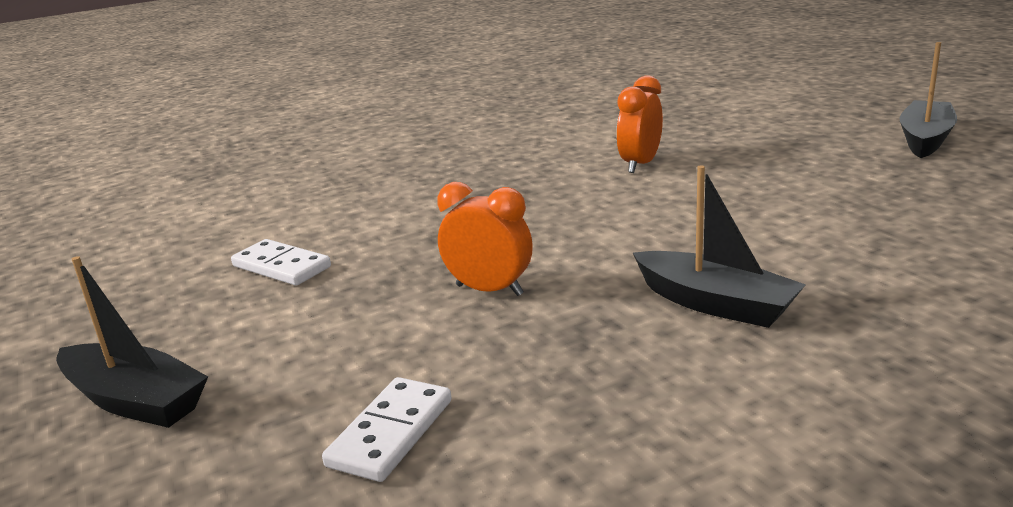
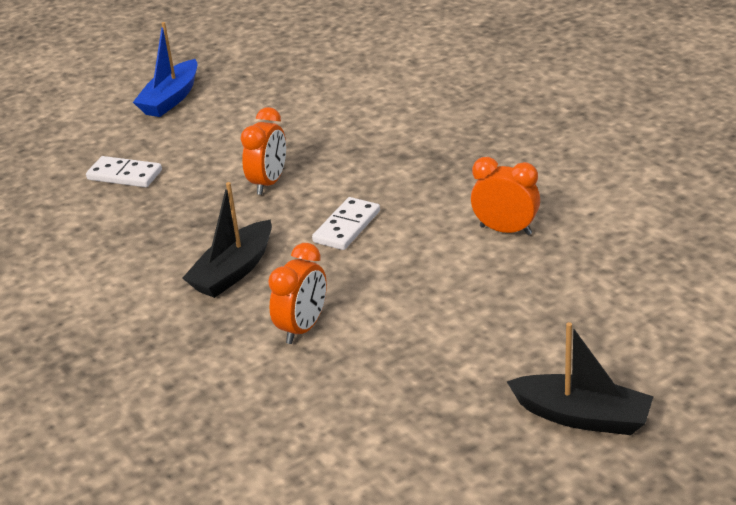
camera: 85 degrees right, 10 degrees up
black boat [56,256,208,428] -> blue boat [133,22,198,117]
white domino [231,239,331,286] -> white domino moved to [312,197,380,250]
none -> orange clock [268,243,327,344]

